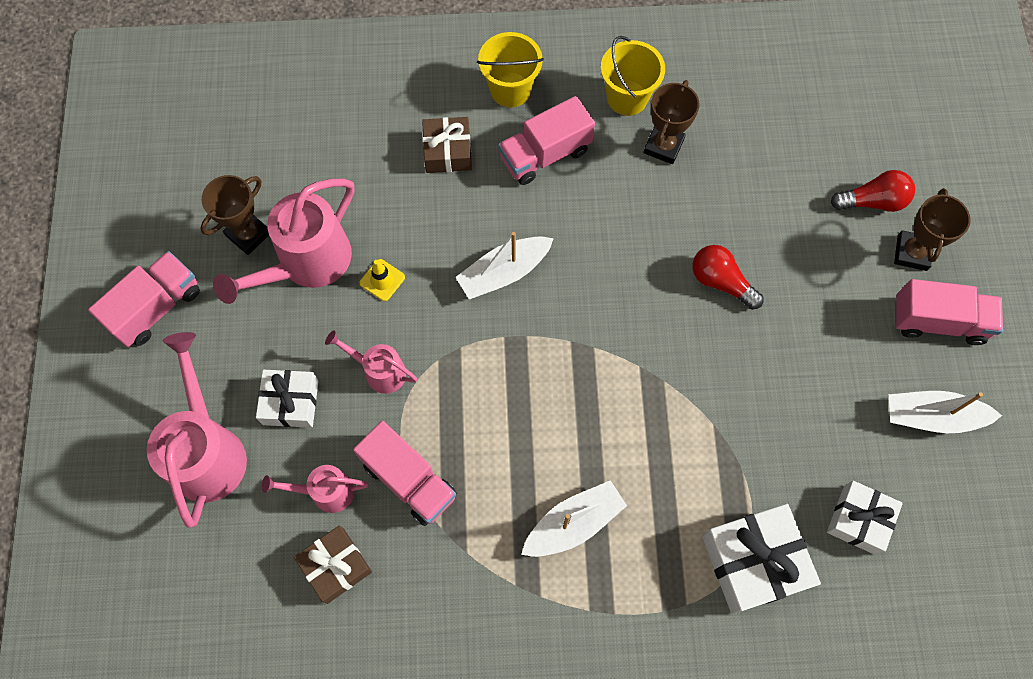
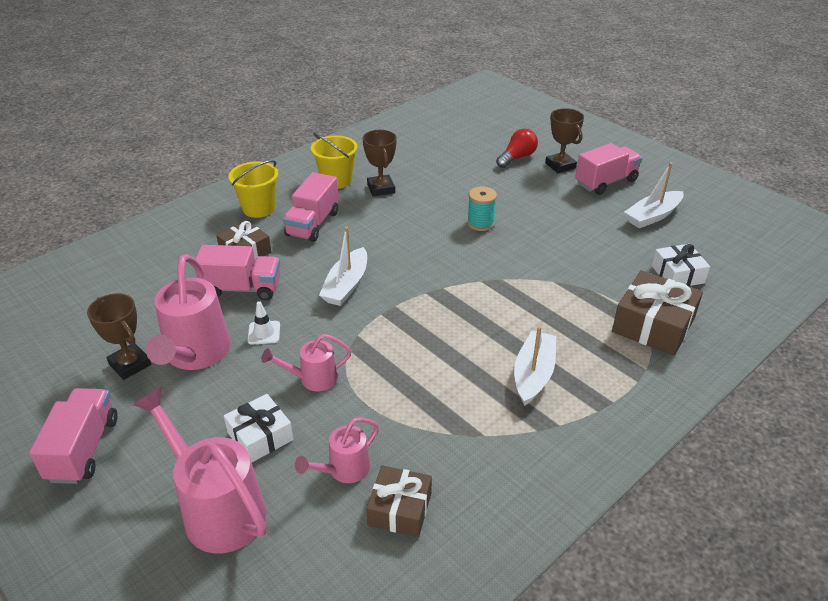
camera: 40 degrees left, 30 degrees down
brown trophy [201,175,269,255] -> brown trophy turned 45 degrees counterclockwise [87,293,151,380]
pink truck [353,421,456,526] -> pink truck moved to [195,245,280,300]
yellow traffic cone [360,259,405,301] -> white traffic cone [247,301,280,344]
red light bulb [692,245,764,310] -> turquoise spool [467,187,497,231]
white gift [702,504,821,614] -> brown gift [612,270,703,356]

